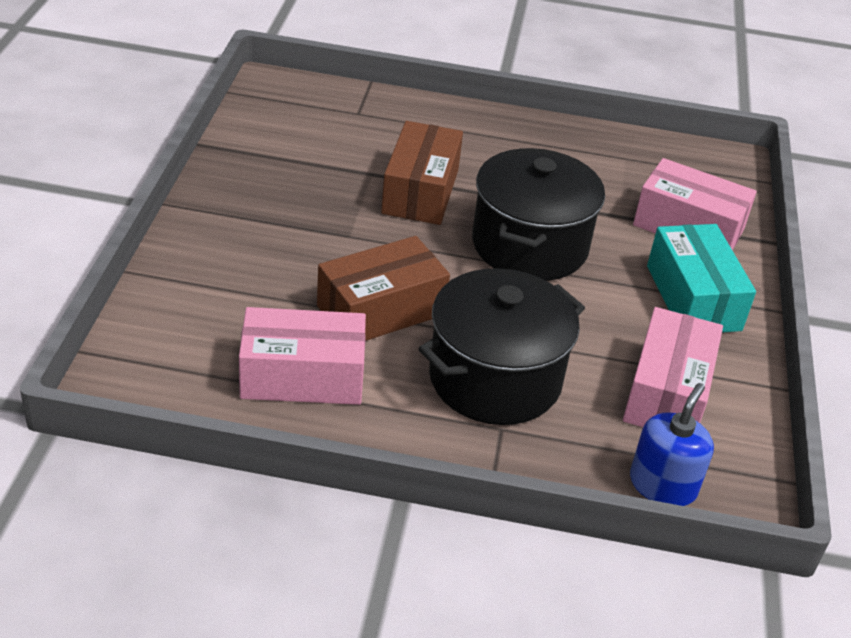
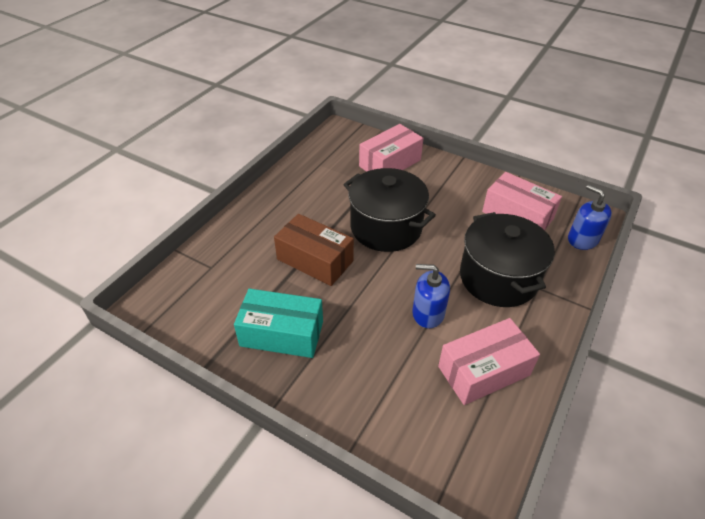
camera: 65 degrees left, 5 degrees up
pink box [239,307,366,405] -> pink box turned 45 degrees clockwise [438,318,540,405]
brown box [317,236,450,341] -> blue soap dispenser [412,264,450,328]
turquoise box [647,224,756,332] -> turquoise box moved to [234,289,323,358]

